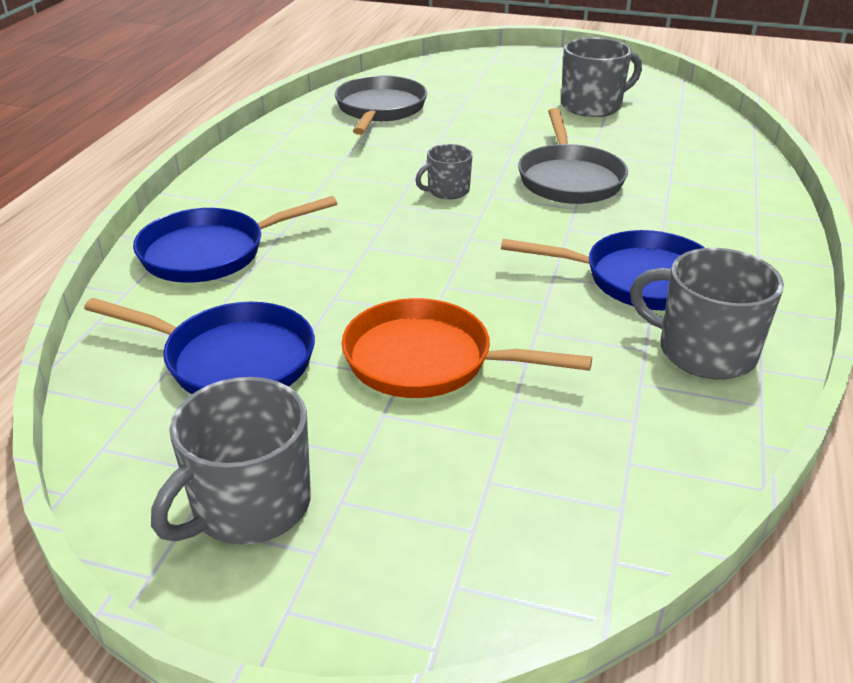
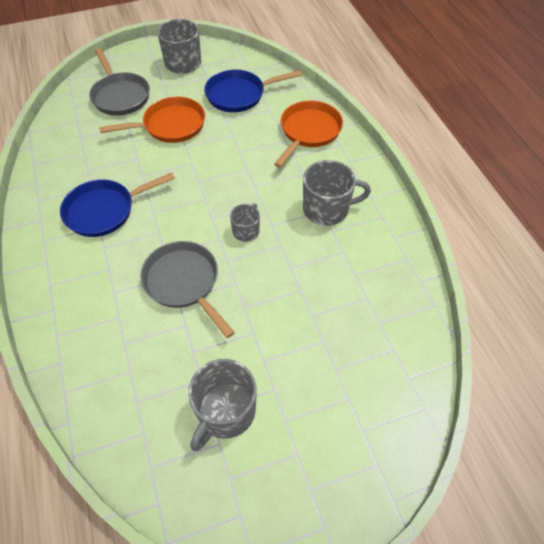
camera: 145 degrees right, 20 degrees up
blue pan [133,196,337,283] -> orange pan [274,100,343,168]
grey pan [335,76,427,135] -> grey pan moved to [89,48,150,116]
grey mug [630,248,784,380] -> grey mug moved to [303,160,371,226]

